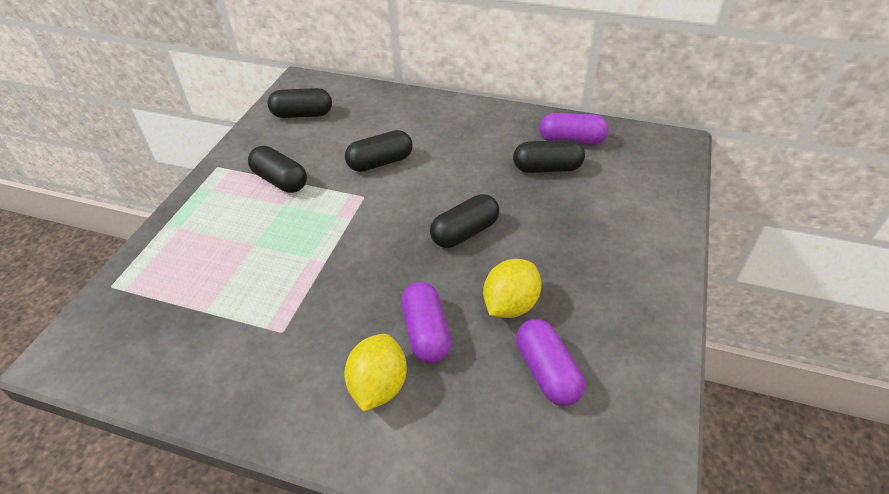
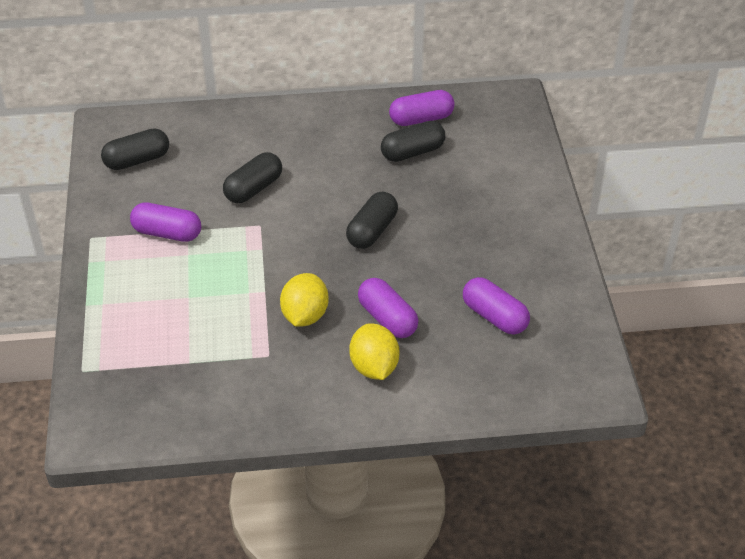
camera: 25 degrees left, 0 degrees up
black capsule [248,146,307,193] -> purple capsule [130,202,201,242]
yellow lemon [483,259,541,318] -> yellow lemon moved to [280,273,329,327]

